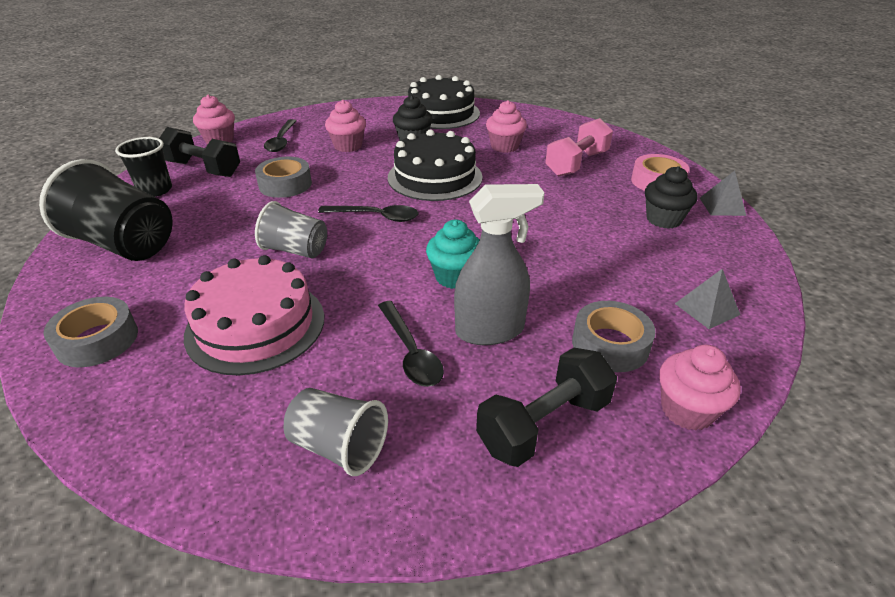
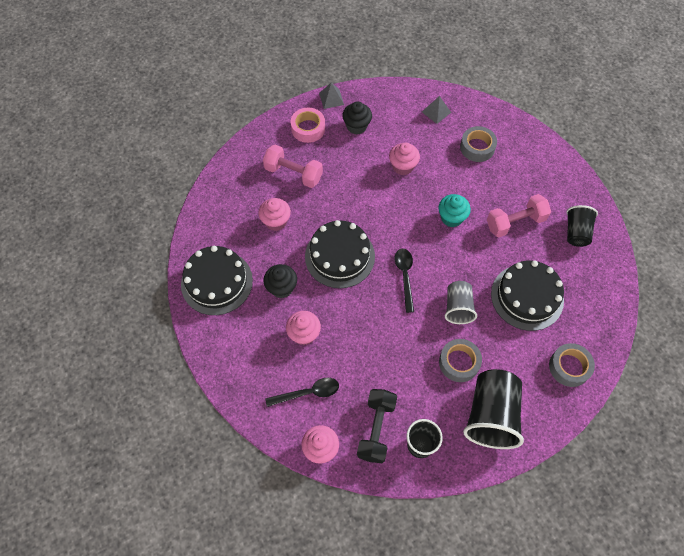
camera: 105 degrees left, 25 degrees up
pink cake [184,255,324,375] -> black cake [491,260,564,331]
grey tape [255,157,312,198] -> grey tape moved to [439,339,482,382]
grey cup [284,388,388,476] -> black cup [566,205,598,247]
black spoon [378,301,444,387] -> pink dumbbell [487,194,551,237]
grey spray bottle [454,184,545,345] -> none
black dumbbell [476,347,617,467] -> none
pink cupcake [659,345,741,431] -> pink cupcake moved to [389,143,420,175]

